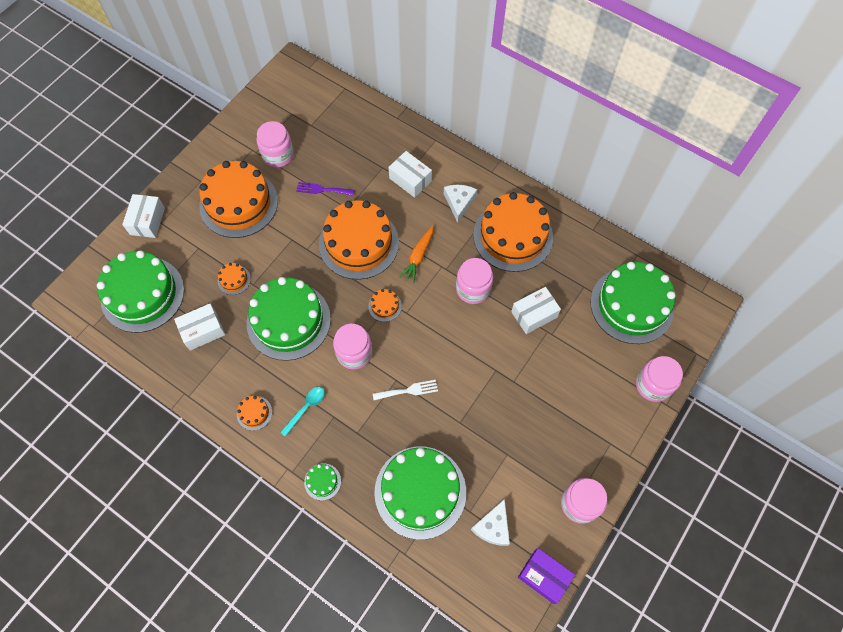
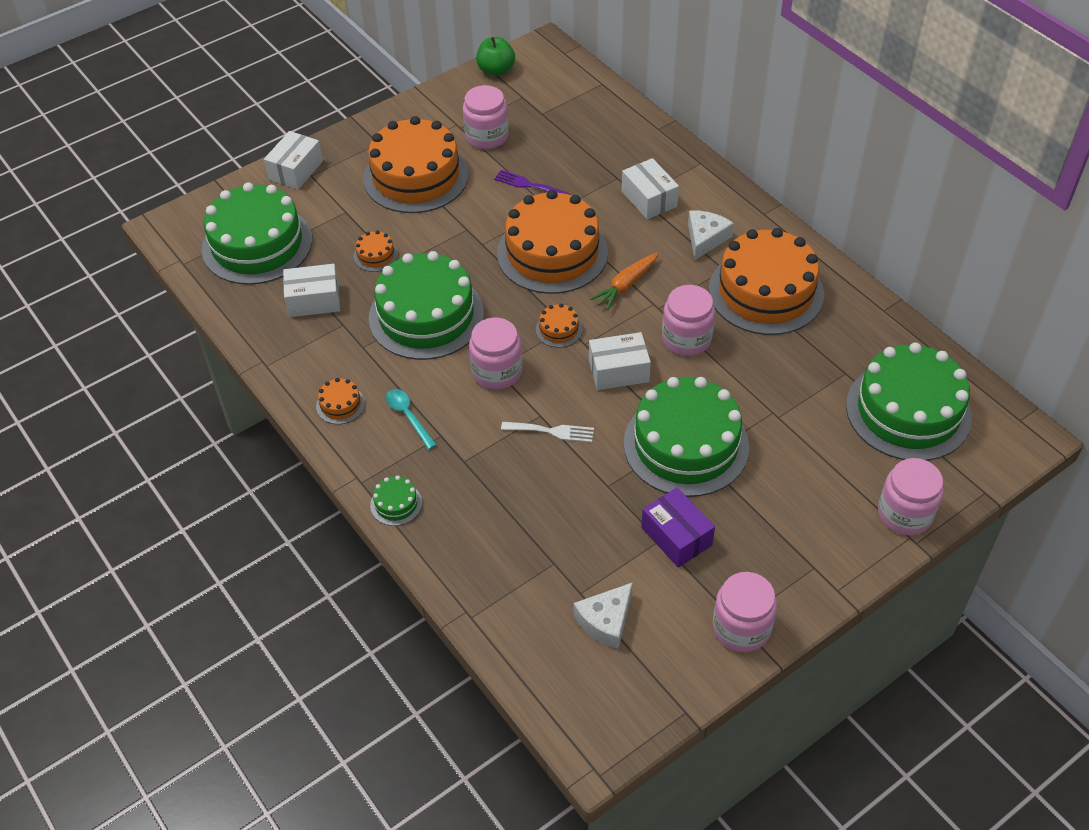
camera: 20 degrees right, 15 degrees down
turquoise spoon [280,387,325,437] -> turquoise spoon turned 90 degrees counterclockwise [386,389,437,449]
green cake [374,446,466,540] -> green cake moved to [623,377,749,497]
white box [511,287,561,334] -> white box moved to [589,332,651,390]
purple box [518,548,575,604] -> purple box moved to [641,487,715,568]
none -> green apple [476,37,515,76]

